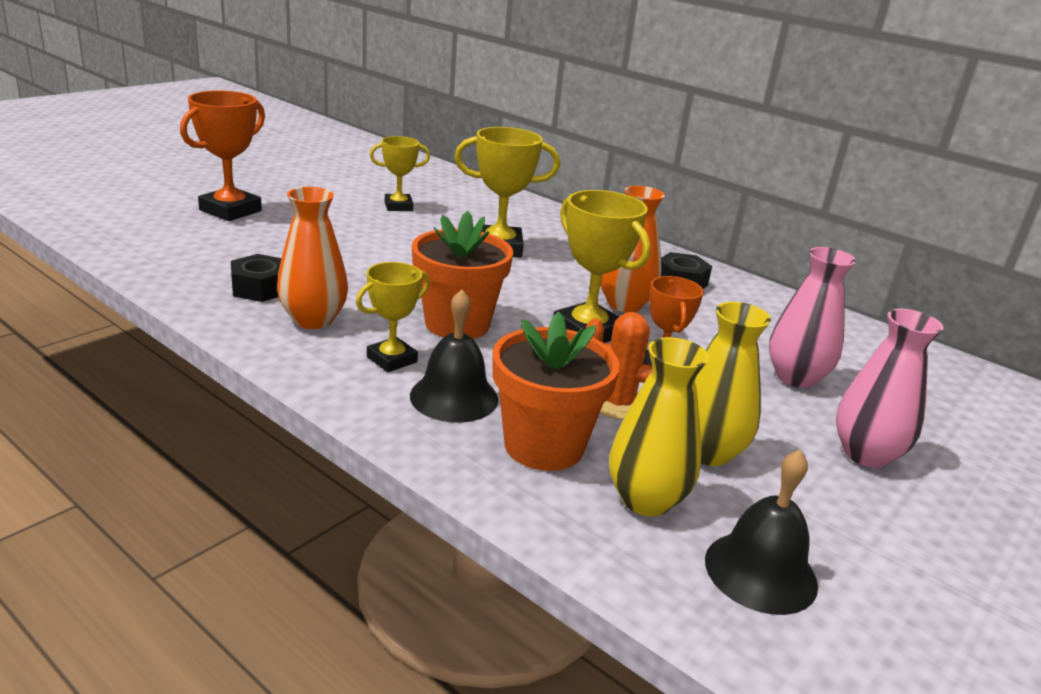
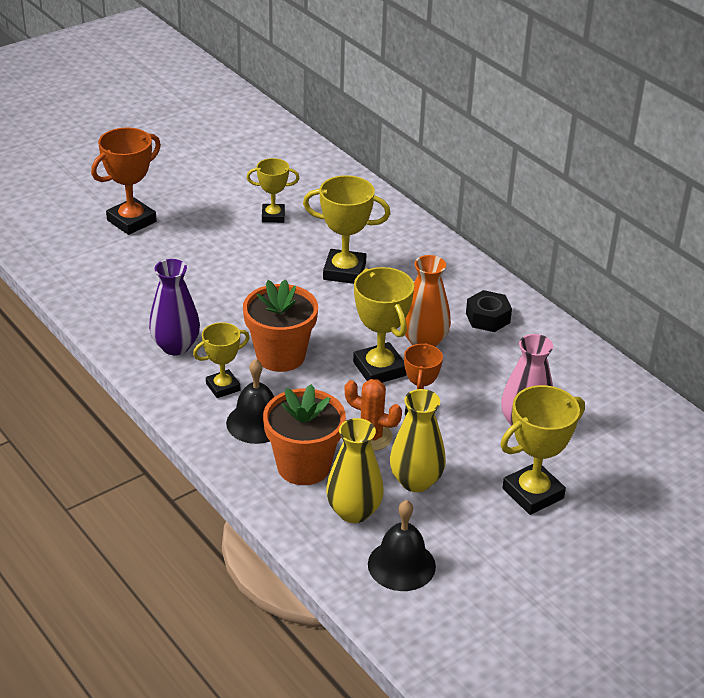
camera: 15 degrees right, 10 degrees up
black nut [231,254,281,302] -> none
orange vase [277,187,348,329] -> purple vase [149,259,200,355]
pink vase [836,309,944,468] -> yellow trophy [500,385,585,515]

